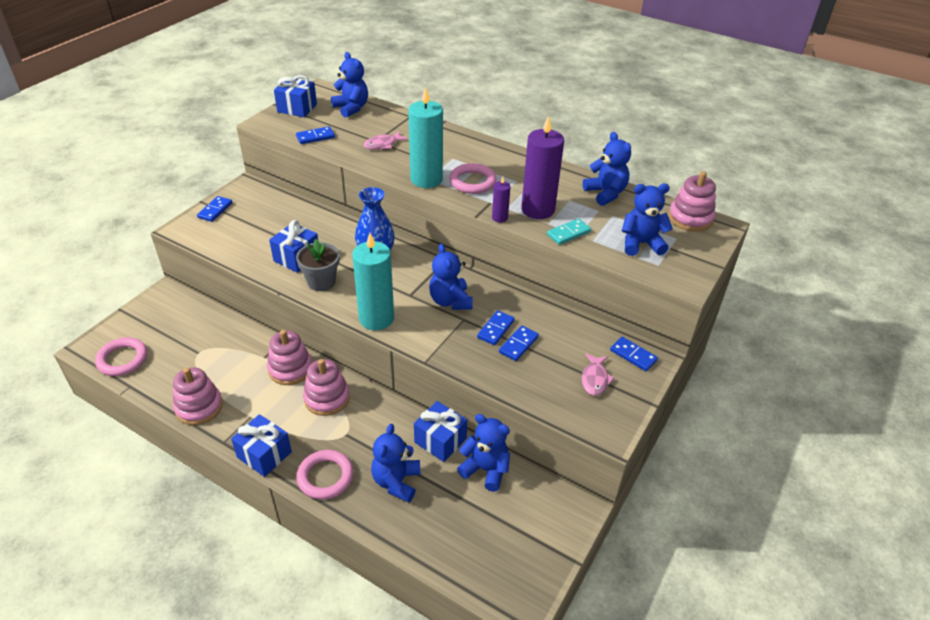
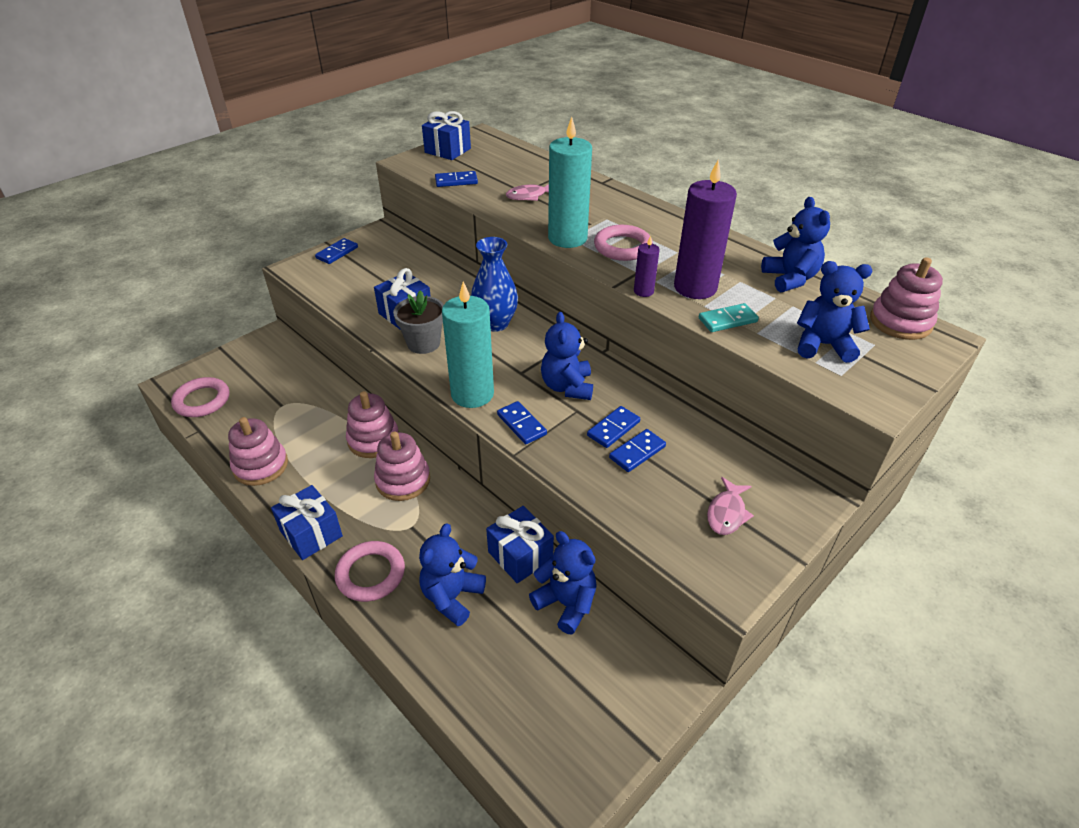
camera: 15 degrees right, 0 degrees up
blue teddy bear [331,52,368,118] -> none
blue domino [610,337,658,371] -> blue domino moved to [497,401,547,444]

